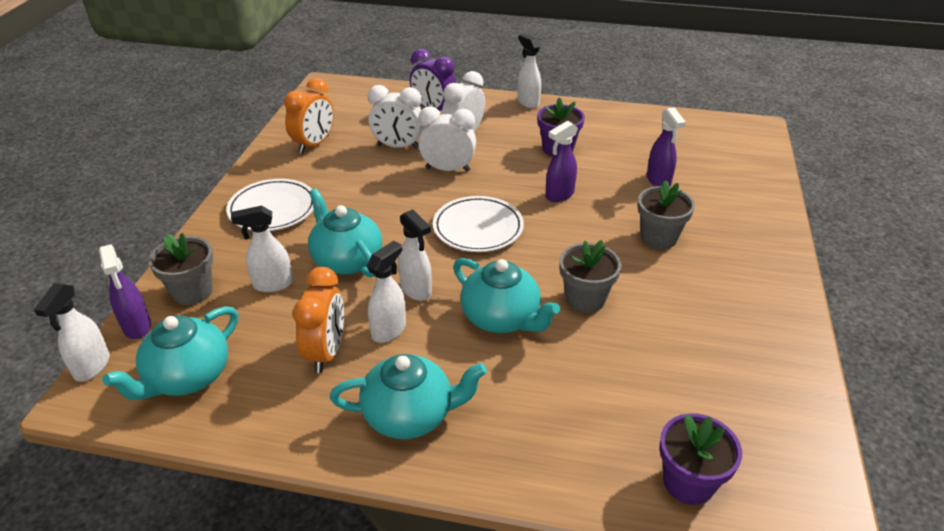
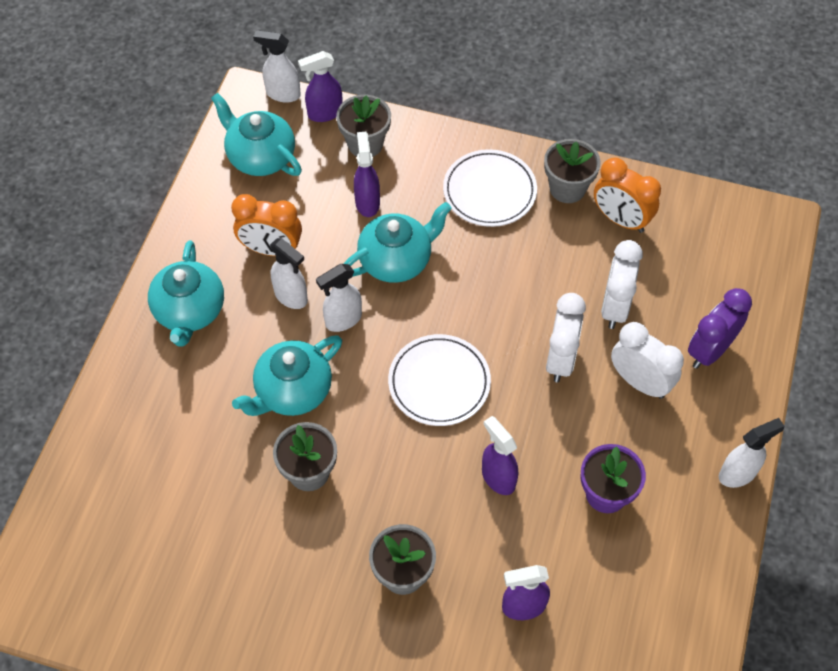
camera: 95 degrees right, 20 degrees up
white spray bottle [231,206,293,292] -> purple spray bottle [354,132,380,217]
purple flower pot [659,413,742,505] -> none
none -> grey flower pot [544,139,601,203]

